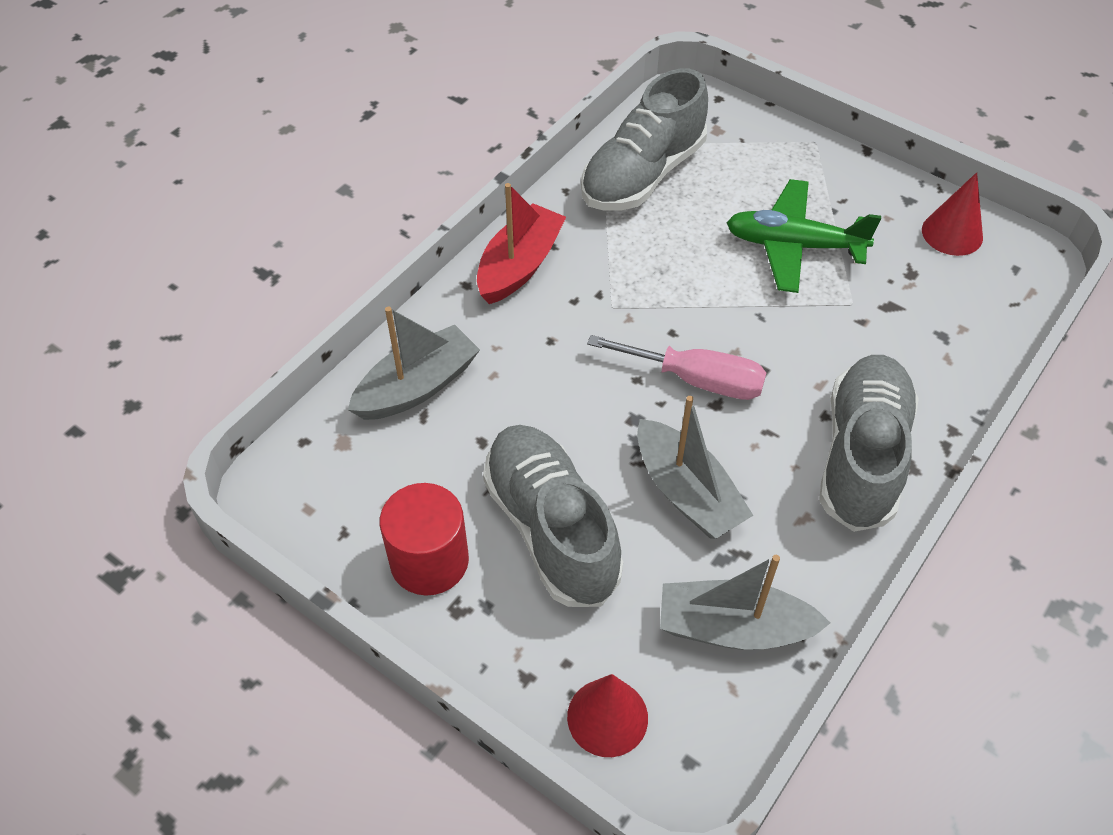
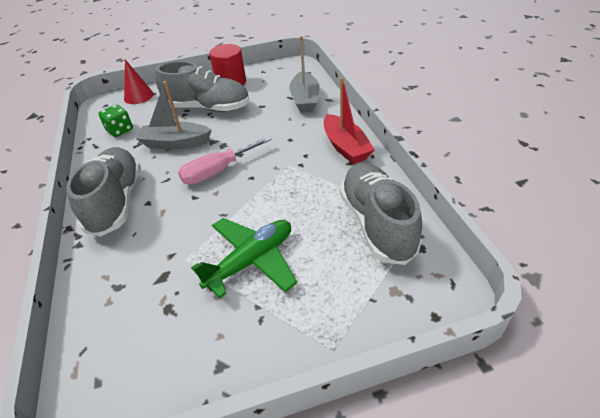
camera: 130 degrees right, 10 degrees down
grey boat [660,555,830,650] -> green dice [98,104,133,137]
grey shoe [819,355,919,532] -> grey shoe turned 150 degrees counterclockwise [66,147,141,237]
red cone [922,172,983,256] -> none

